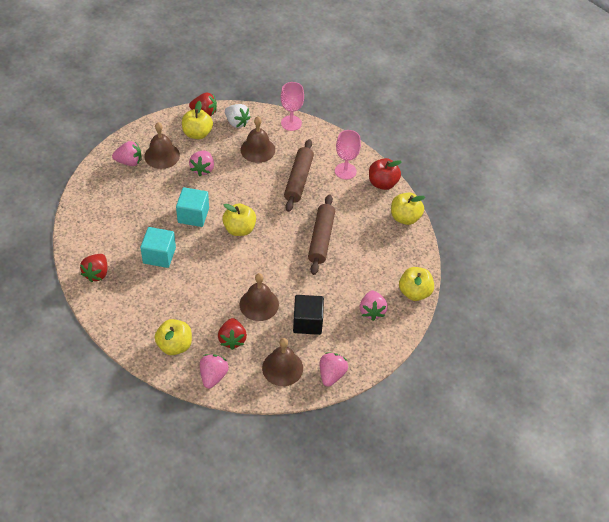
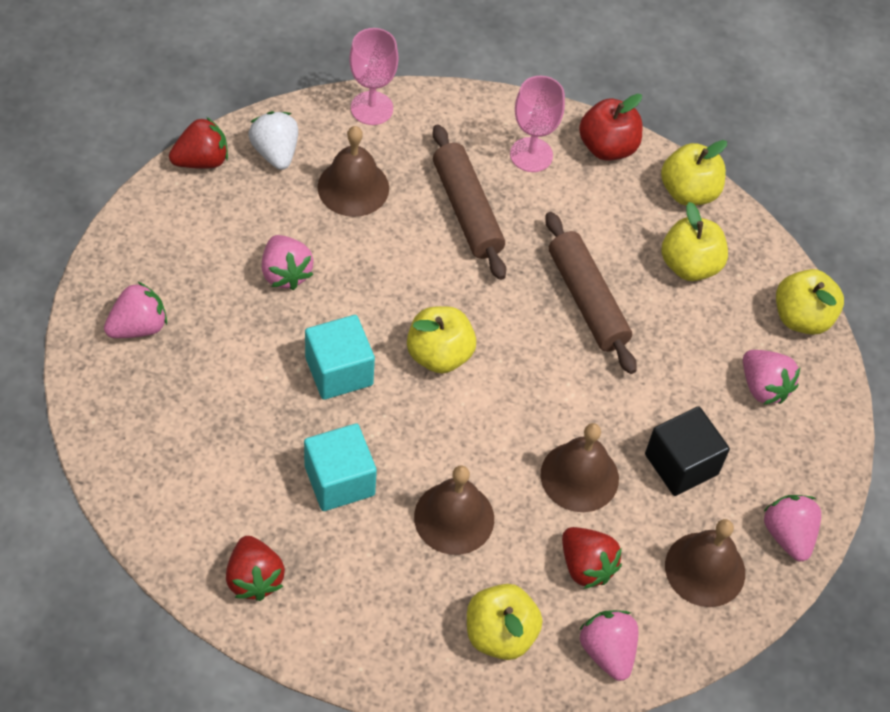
camera: 35 degrees left, 5 degrees up
brown bell [144,122,180,169] -> brown bell moved to [414,465,494,555]
yellow apple [182,101,213,139] -> yellow apple moved to [661,202,728,281]
white strawberry [225,104,251,128] -> white strawberry turned 120 degrees counterclockwise [248,111,298,170]

